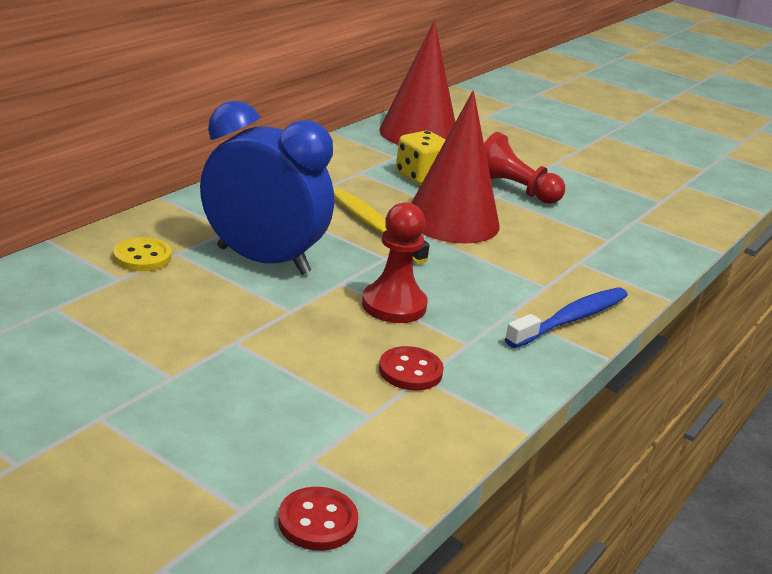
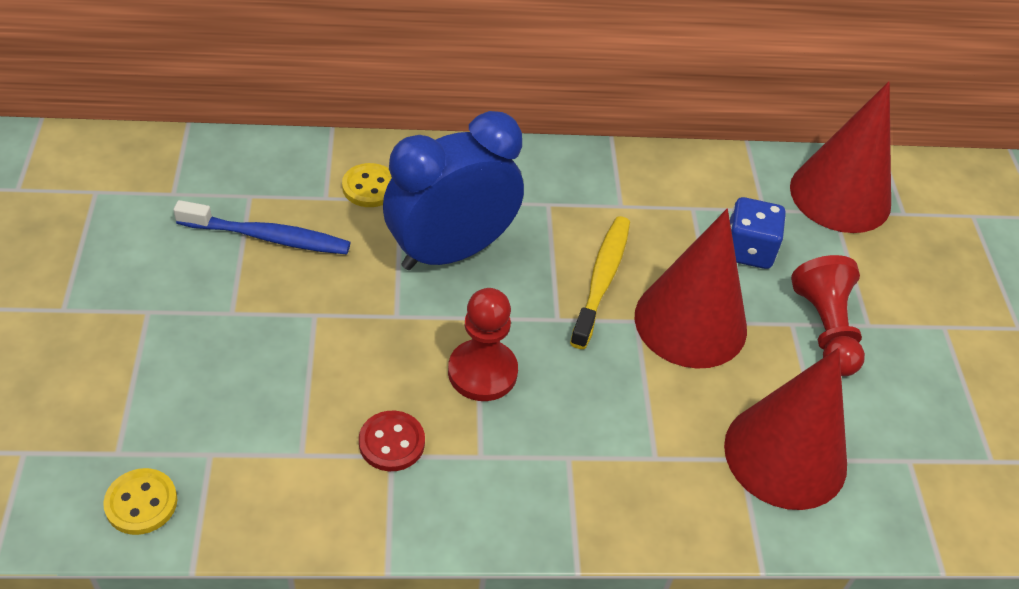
camera: 50 degrees right, 20 degrees up
blue clock [200,101,334,275] -> blue clock turned 105 degrees counterclockwise [383,111,524,270]
red button [278,487,358,551] -> yellow button [103,468,177,535]
yellow dice [396,130,446,185] -> blue dice [730,197,786,269]
blue toothbrush [505,287,628,348] -> blue toothbrush moved to [174,200,351,255]
none -> red cone [724,348,847,510]

